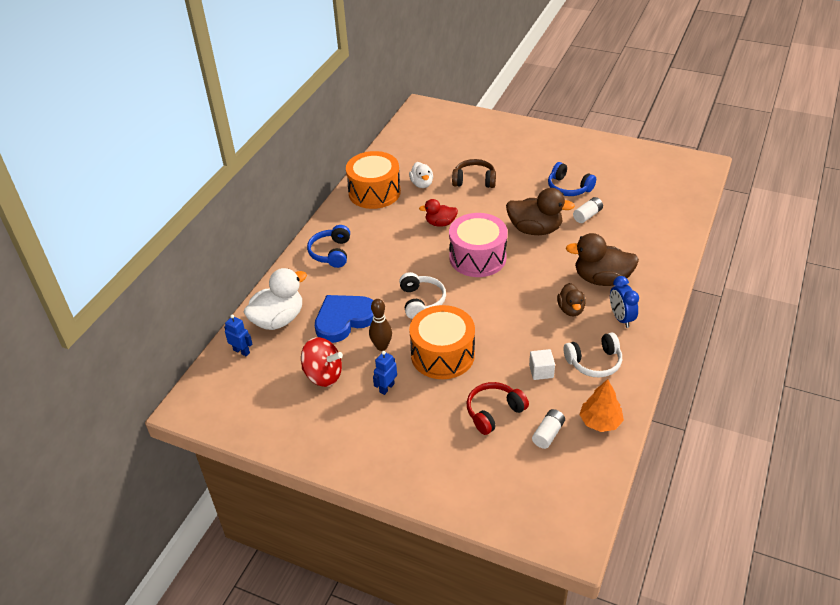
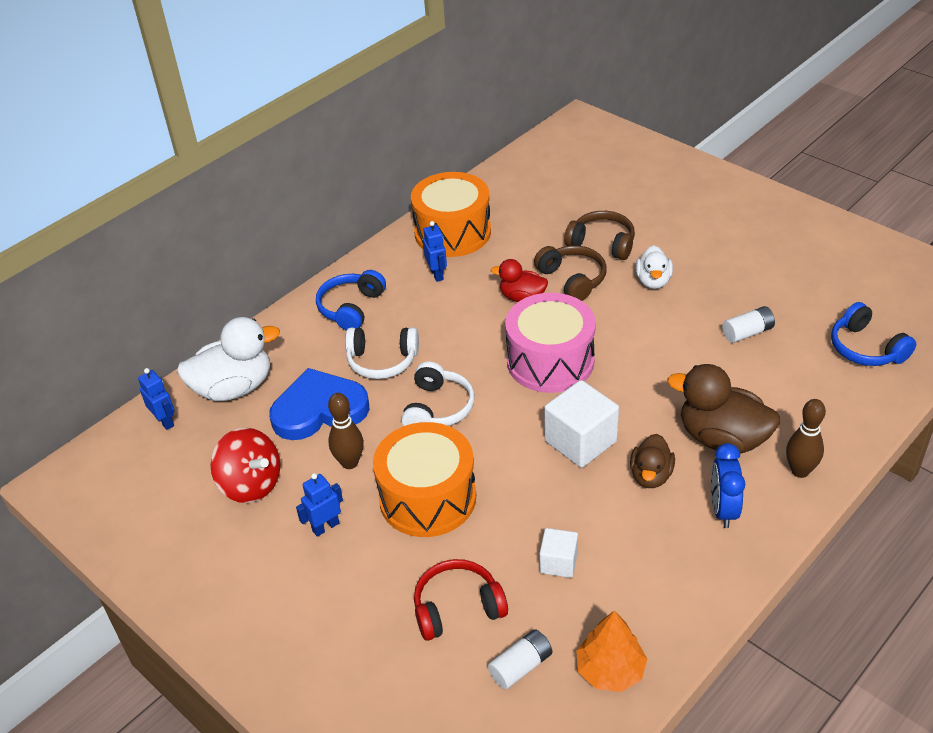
camera: 20 degrees right, 0 degrees up
white duck [409,162,433,188] -> white duck moved to [635,245,673,289]
brown duck [506,188,575,235] -> none
blue headphones [548,162,596,196] -> blue headphones moved to [831,302,916,366]
white headphones [564,332,622,378] -> white headphones moved to [345,327,419,379]
none -> blue robot [423,221,447,282]
none -> brown headphones [534,245,607,301]
none -> white cube [544,380,619,468]
none -> brown bowling pin [786,399,826,478]

